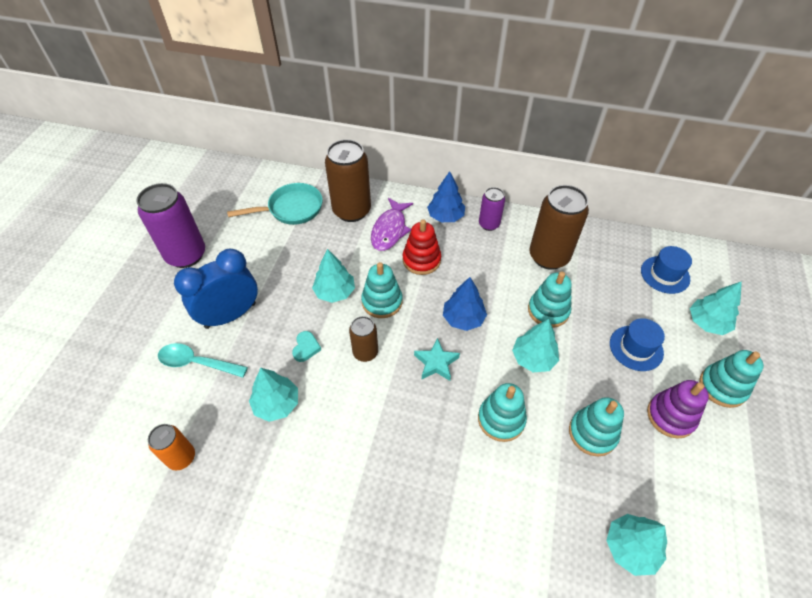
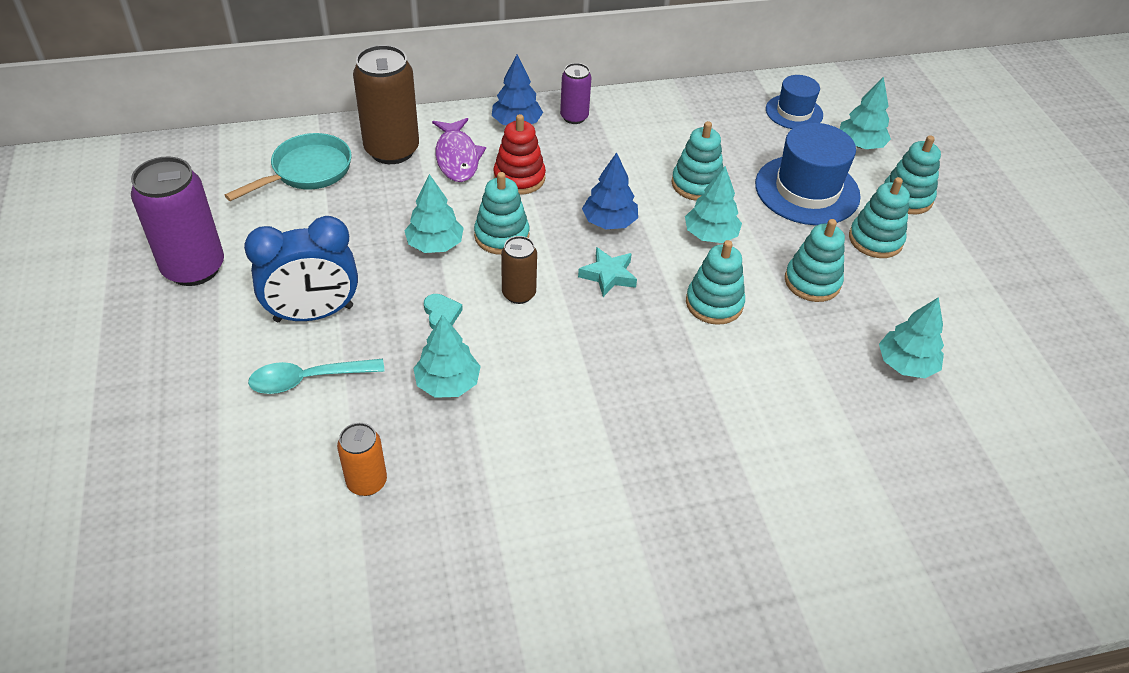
camera: 30 degrees left, 5 degrees down
blue clock [174,249,258,329] -> blue clock turned 135 degrees counterclockwise [244,216,358,322]
brown can [529,185,589,270] -> none
blue hat [610,318,665,371] -> blue hat [755,123,861,225], size x1.67
purple stacking toy [647,380,709,439] -> turquoise stacking toy [849,177,910,258]

